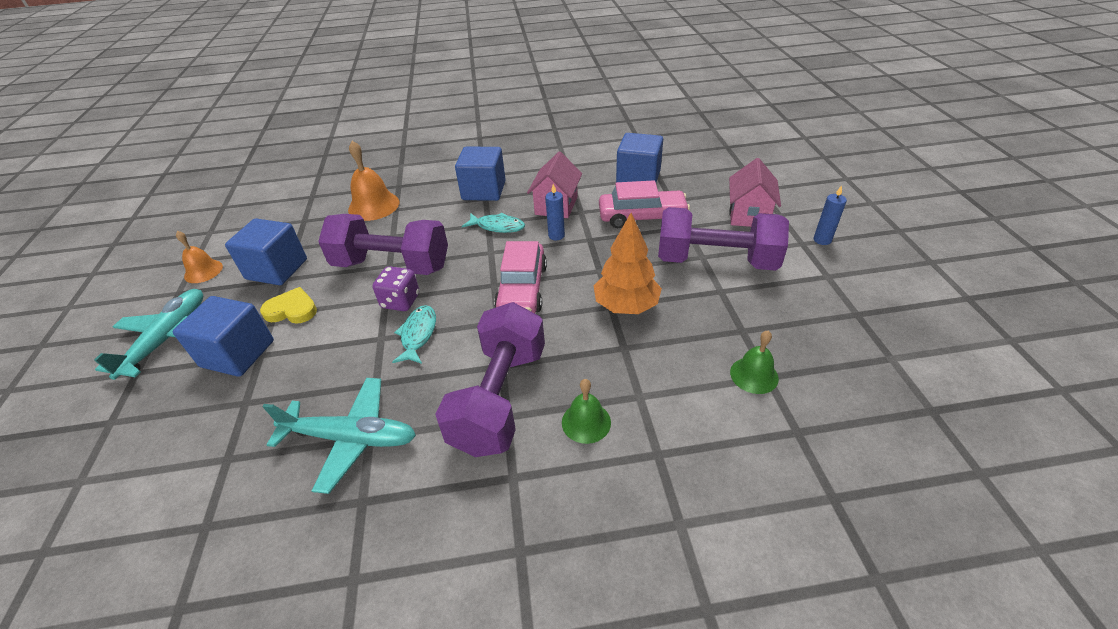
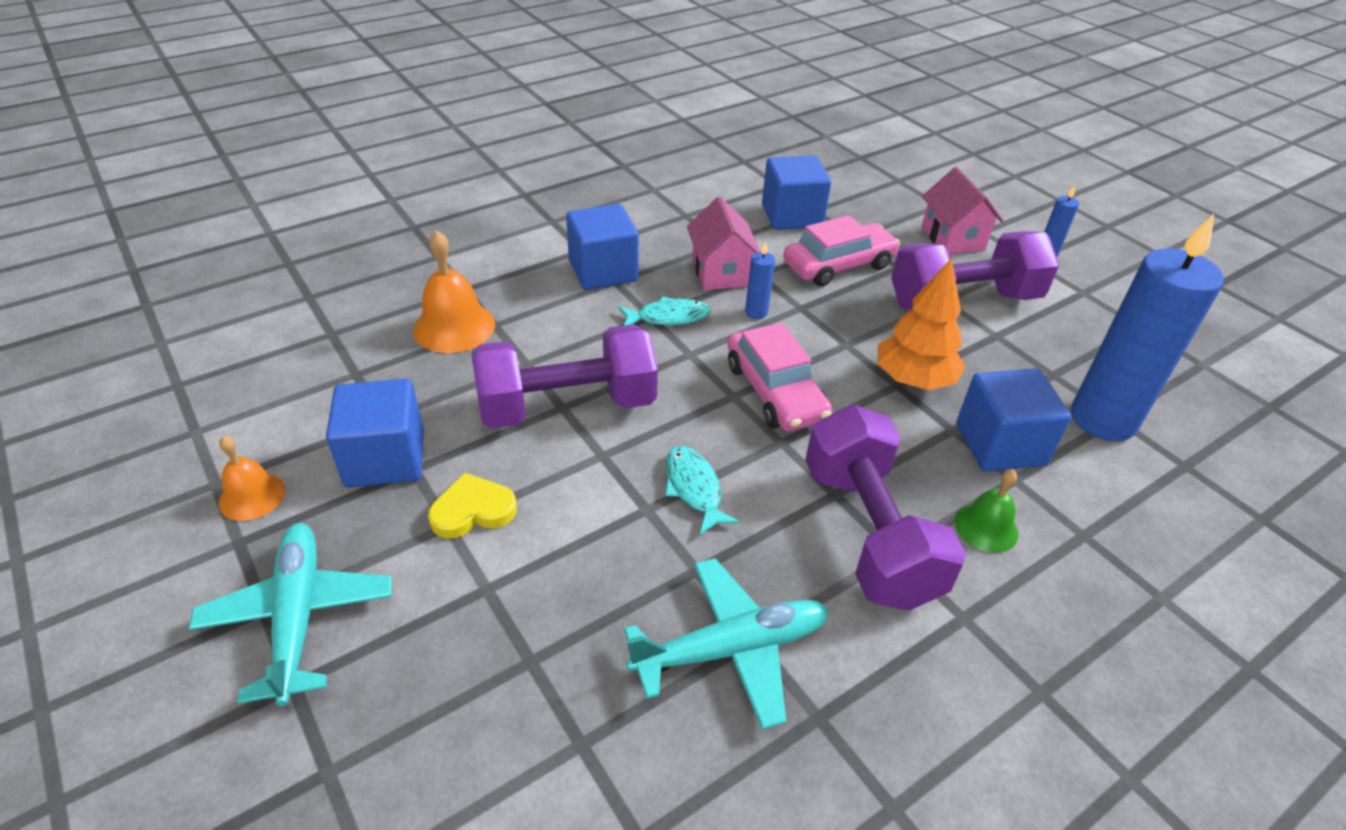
camera: 30 degrees left, 0 degrees up
blue cube [173,296,274,377] -> blue cube moved to [957,368,1071,471]
purple dice [373,266,419,311] -> none
green bell [730,331,779,394] -> blue candle [1071,214,1224,441]

